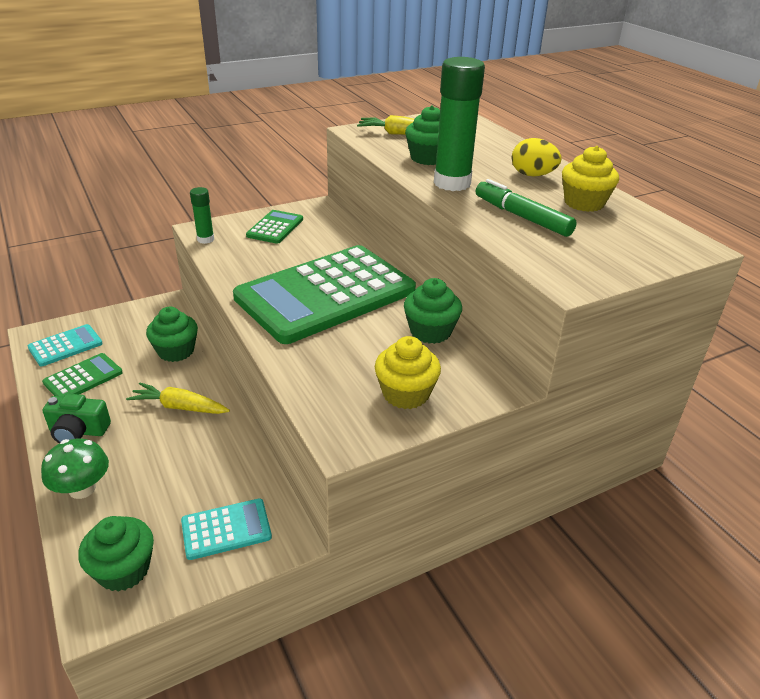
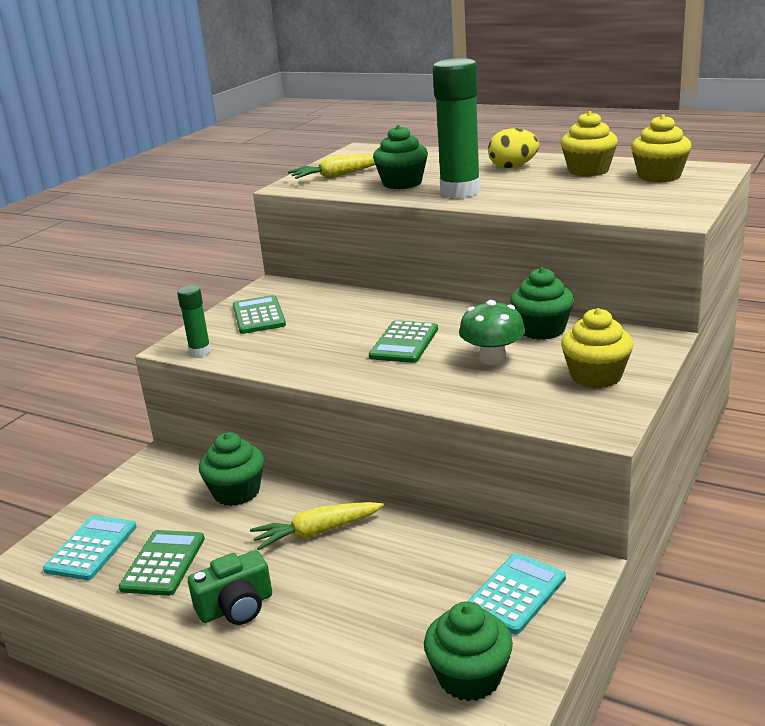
camera: 30 degrees left, 10 degrees down
green mushroom [41,439,109,499] -> green mushroom moved to [459,300,525,365]
green calculator [233,245,416,344] -> green calculator [369,320,438,363], size x0.43
green marker [476,179,577,237] -> none
none -> yellow cupcake [631,114,692,182]

